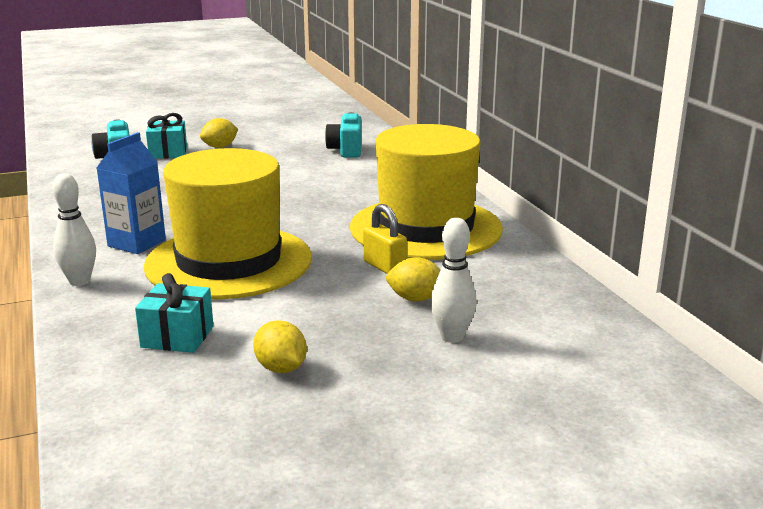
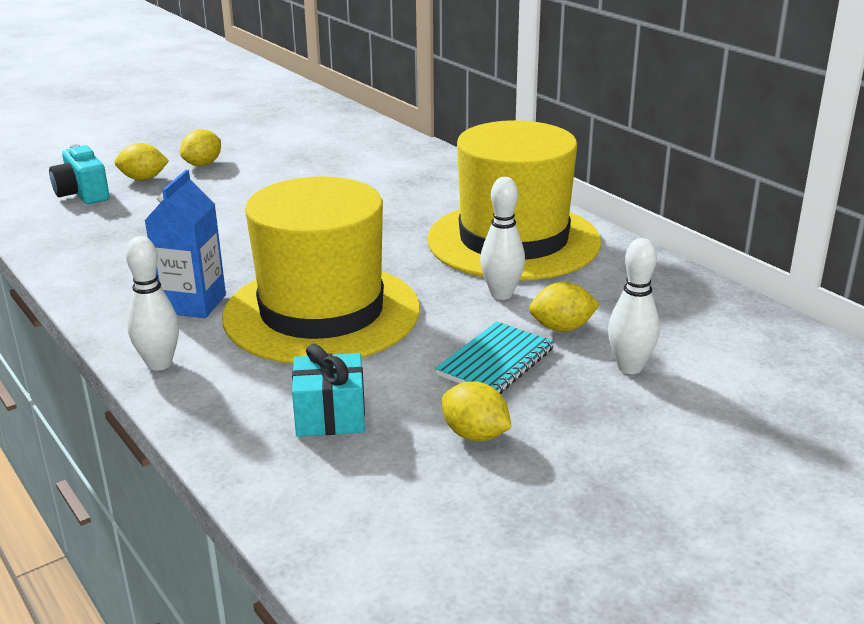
camera: 15 degrees left, 5 degrees up
turquoise gift [146,113,187,159] -> yellow lemon [115,143,169,180]
turquoise camera [325,112,362,157] -> none
yellow padlock [363,204,407,274] -> white bowling pin [480,177,525,300]
none -> turquoise notebook [435,322,554,394]

